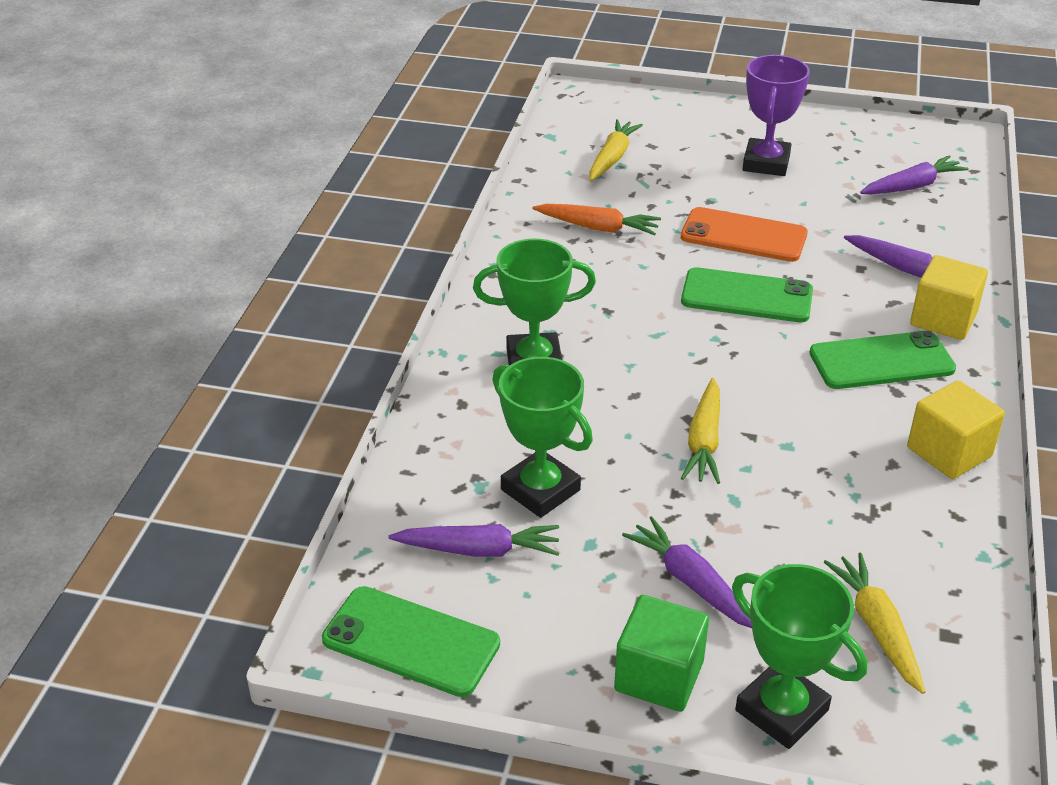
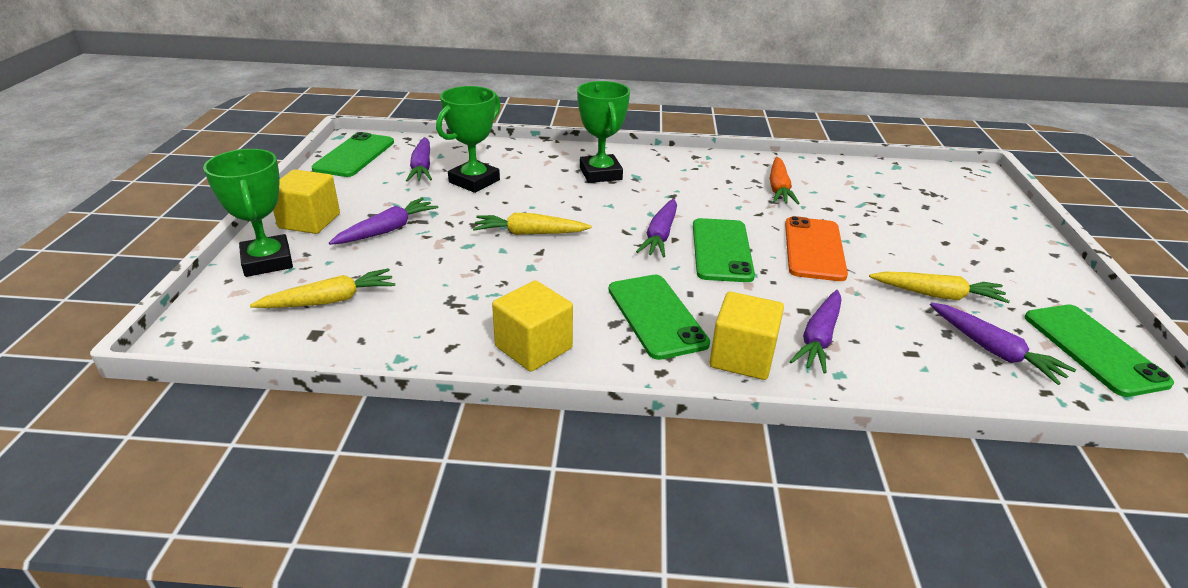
camera: 80 degrees right, 5 degrees down
yellow carrot [589,119,643,181] -> yellow carrot moved to [869,272,1010,303]
green cube [614,595,709,712] -> yellow cube [273,169,340,234]
green trophy [732,564,867,749] -> green trophy turned 60 degrees counterclockwise [203,149,293,277]
purple trophy [743,55,810,176] -> none
none -> purple carrot [636,198,677,257]
none -> green phone [1025,305,1174,397]

